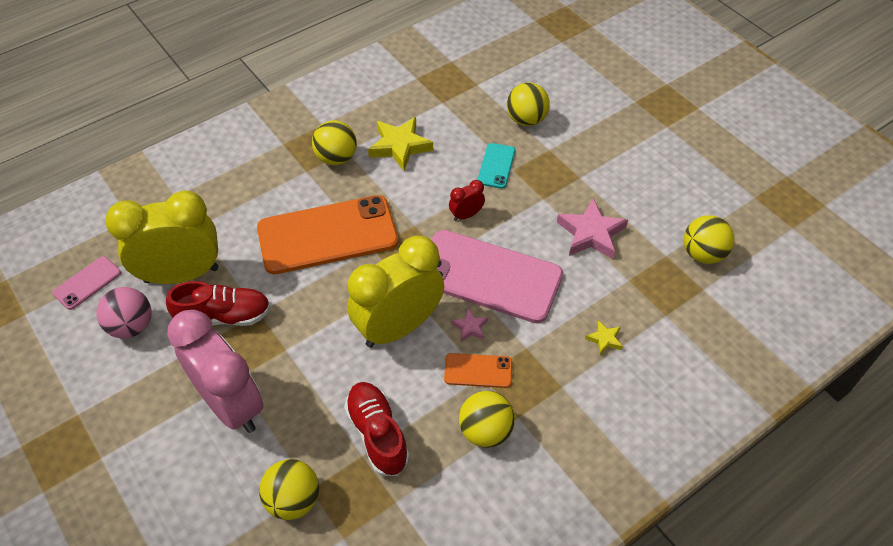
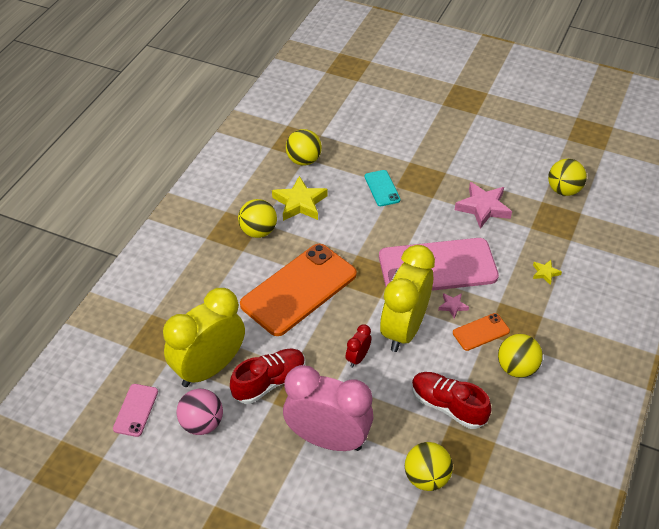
camera: 30 degrees left, 5 degrees down
red clock [449,180,485,221] -> red clock moved to [345,324,371,368]
yellow ball [507,82,550,126] -> yellow ball moved to [286,129,322,166]

